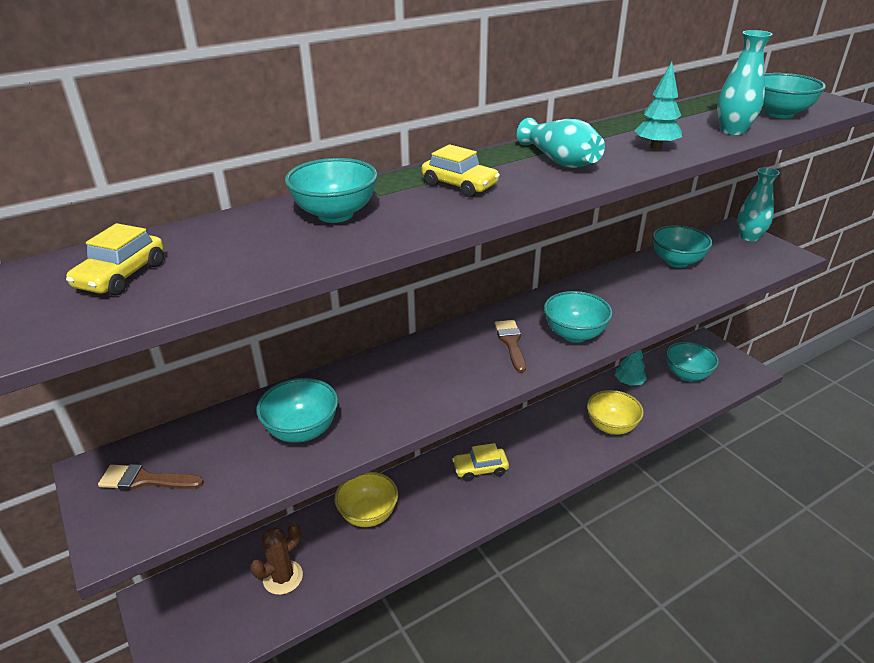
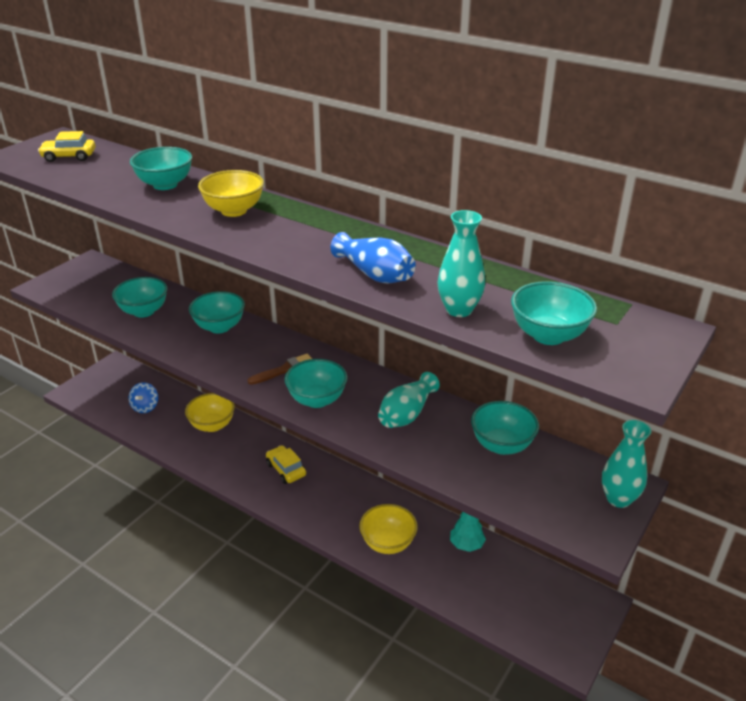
camera: 65 degrees right, 0 degrees up
brown brush [98,464,204,490] -> none
brown cactus [250,523,303,595] -> blue spinning top [129,382,158,413]
yellow car [422,144,500,197] -> yellow bowl [198,170,264,217]
turquoise vase [517,118,605,168] -> turquoise vase moved to [378,372,440,428]
turquoise tree [635,62,682,150] -> blue vase [331,232,416,284]
turquoise bowl [666,342,719,382] -> turquoise bowl moved to [189,291,245,334]

